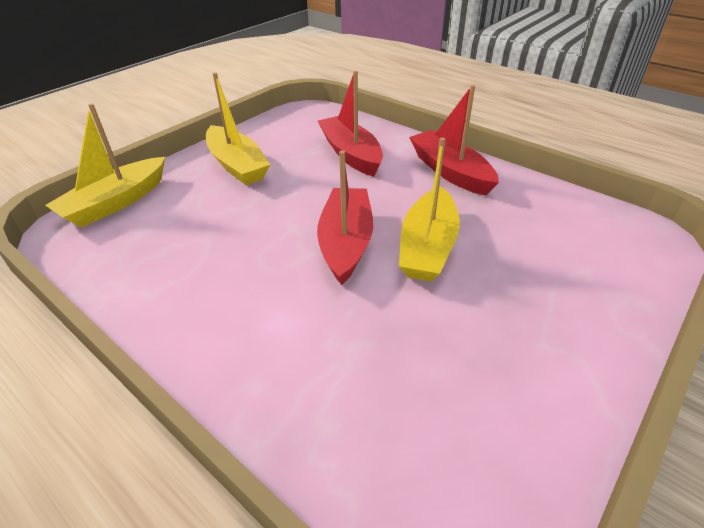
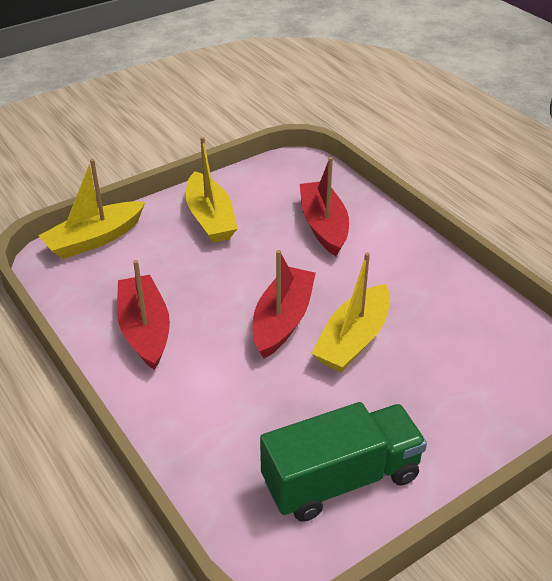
camera: 15 degrees right, 0 degrees up
red boat [409,85,499,196] -> red boat moved to [117,260,170,370]
none -> green truck [260,402,427,522]

